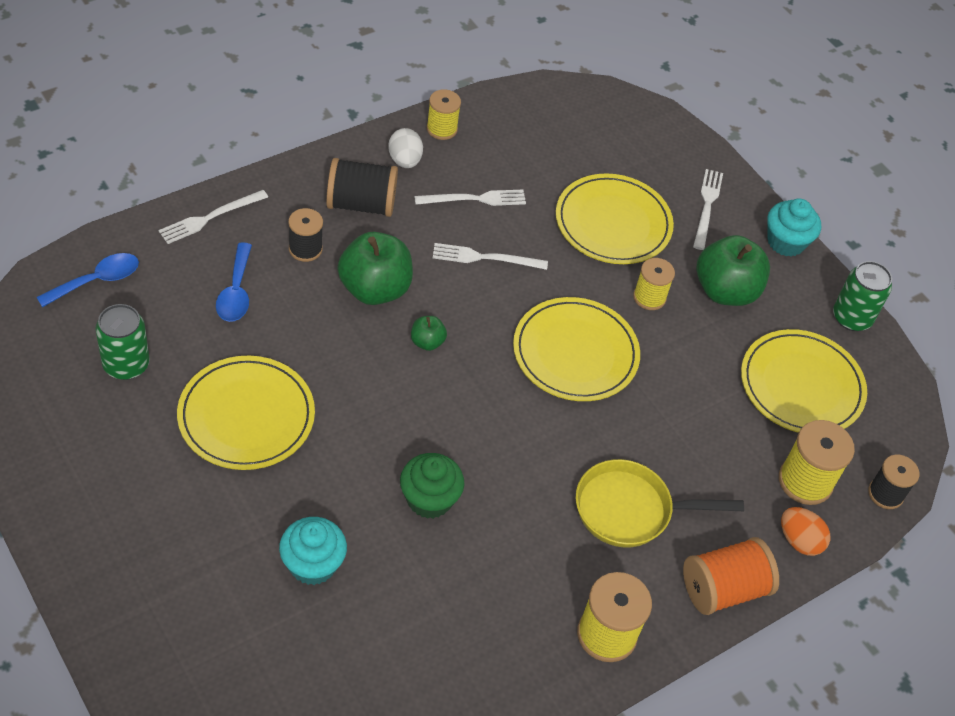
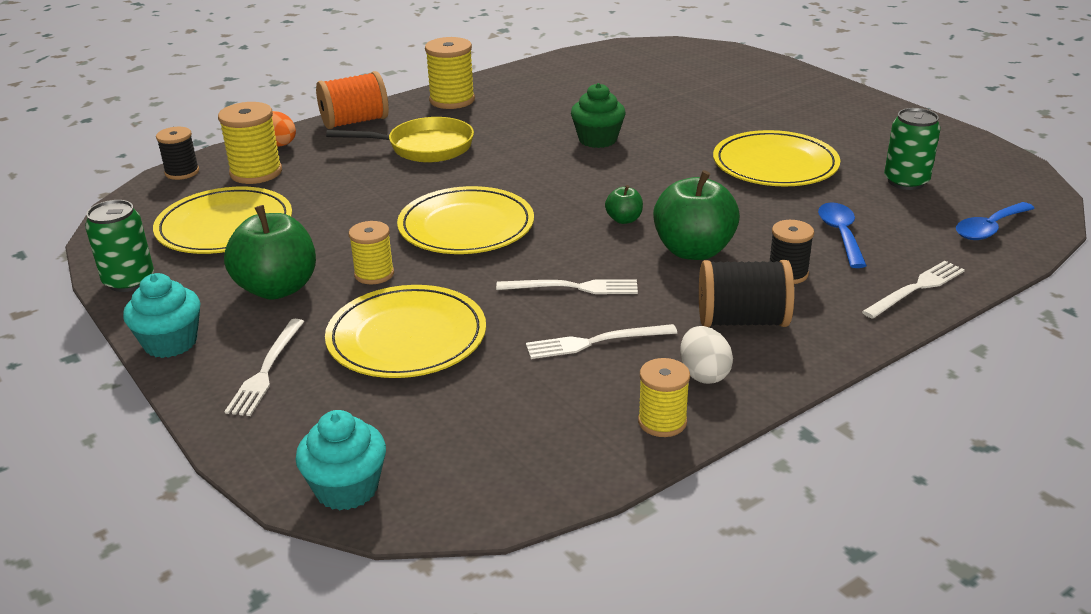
camera: 175 degrees left, 20 degrees down
turquoise cupcake [279,517,347,585] -> turquoise cupcake moved to [295,410,386,510]

